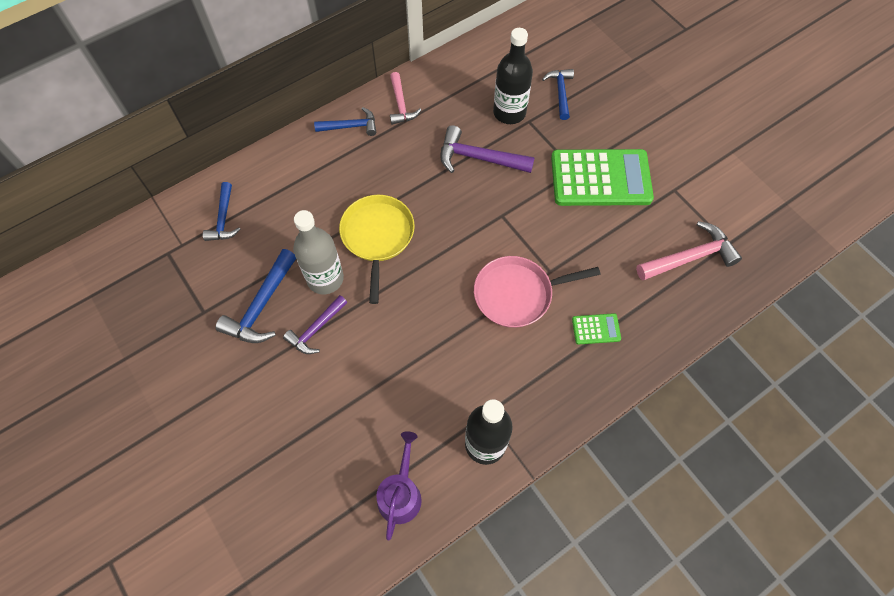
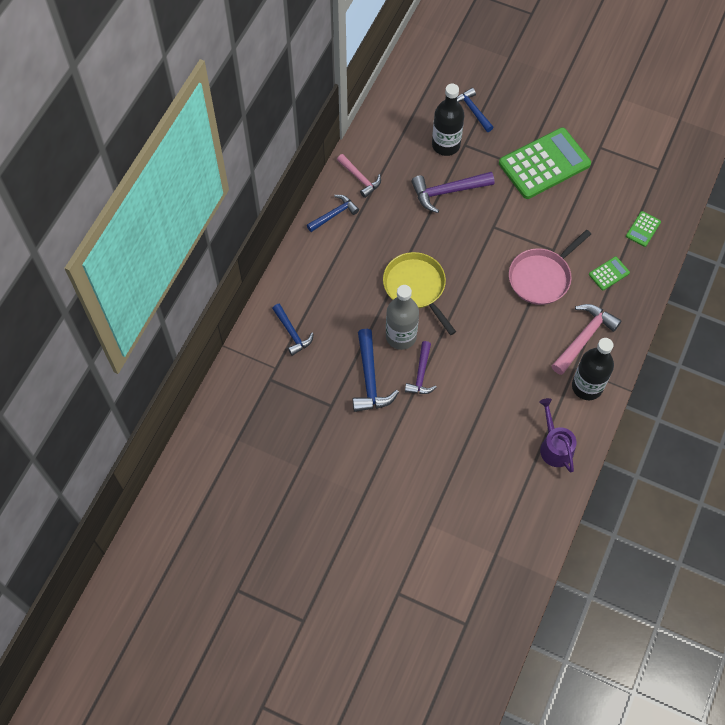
camera: 30 degrees left, 0 degrees up
pink hammer [636,221,742,281] -> pink hammer moved to [552,304,621,375]
none -> green calculator [626,211,661,247]

